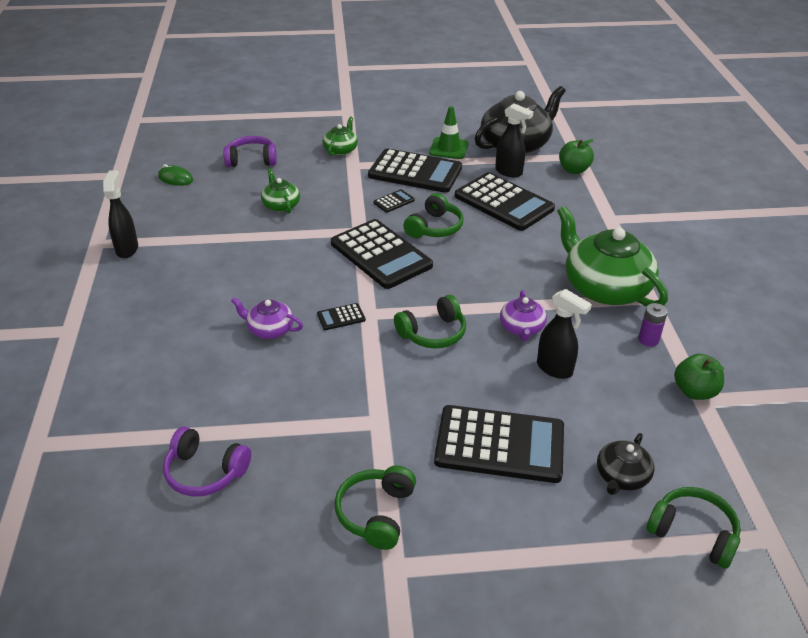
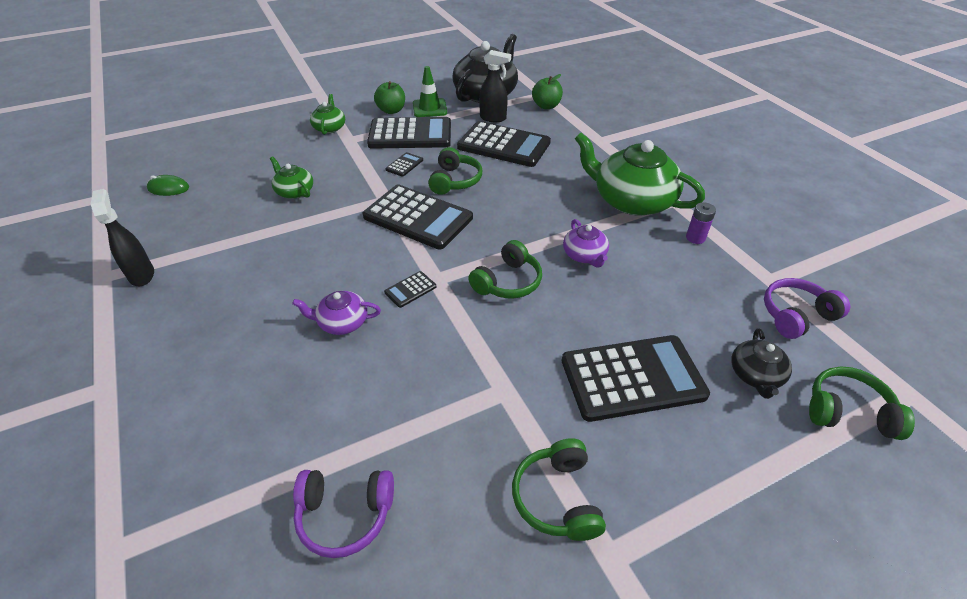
camera: 20 degrees left, 5 degrees up
purple headphones [224,136,277,167] -> purple headphones moved to [764,278,850,339]
black spray bottle [537,289,592,379] -> none
green apple [674,354,724,400] -> green apple moved to [374,81,405,114]

